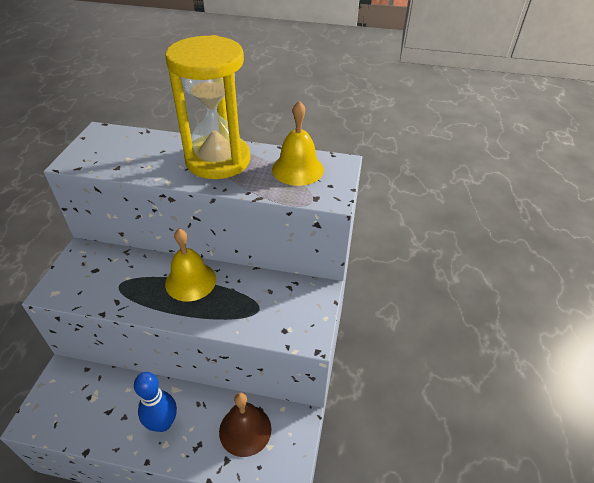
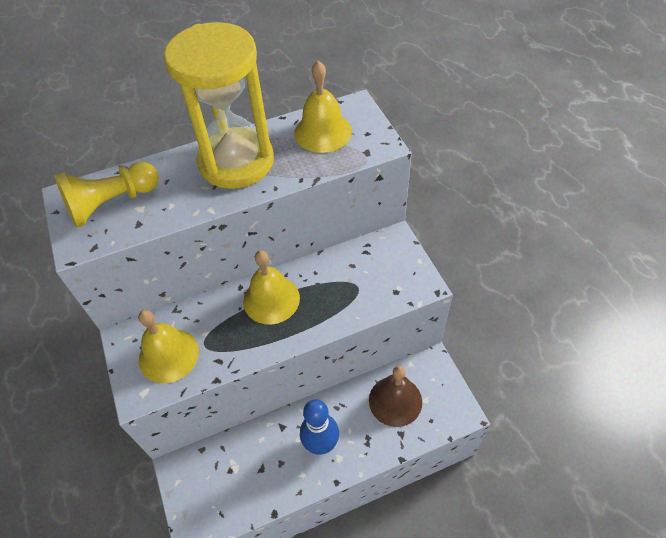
camera: 30 degrees left, 10 degrees up
none -> yellow pawn [54,162,159,228]
none -> yellow bell [138,310,199,383]

